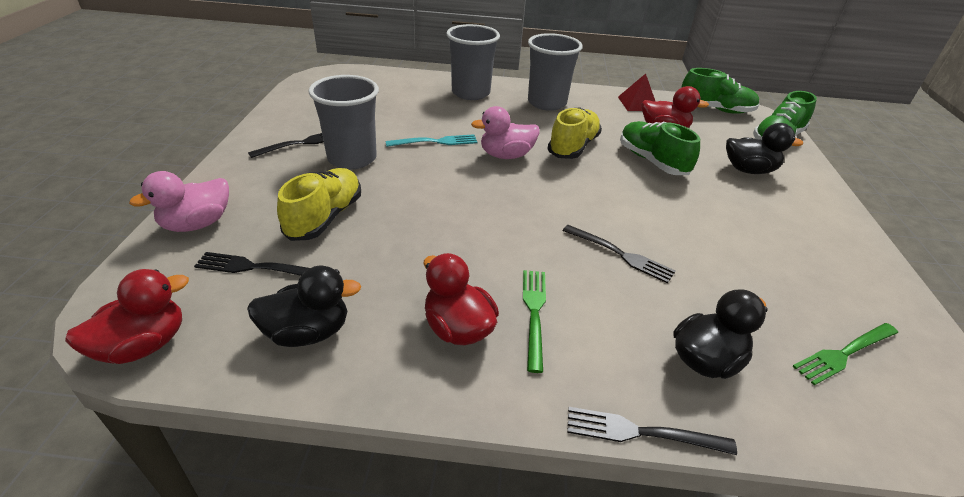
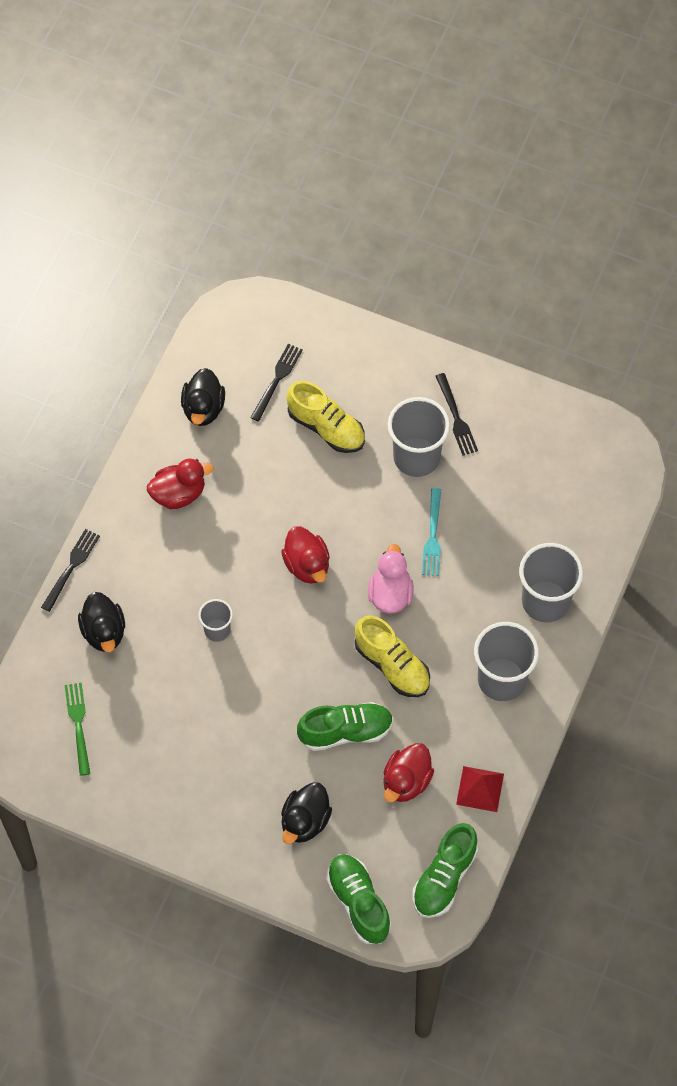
camera: 110 degrees right, 25 degrees up
red duck [65,269,189,364] -> red duck moved to [281,526,330,584]
pink duck [129,171,229,232] -> none
green fork [523,270,546,373] -> none
black fork [563,225,676,284] -> grey cup [198,599,233,642]

